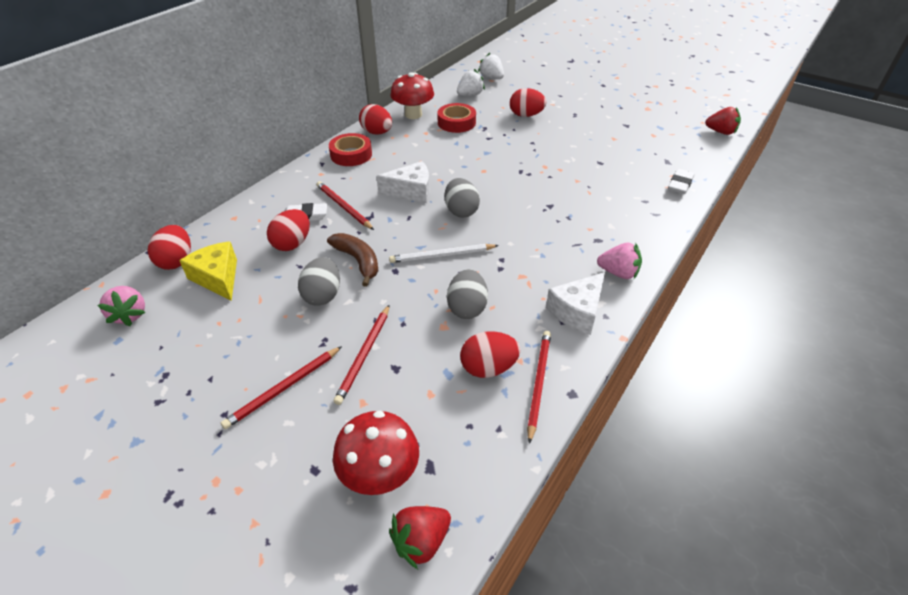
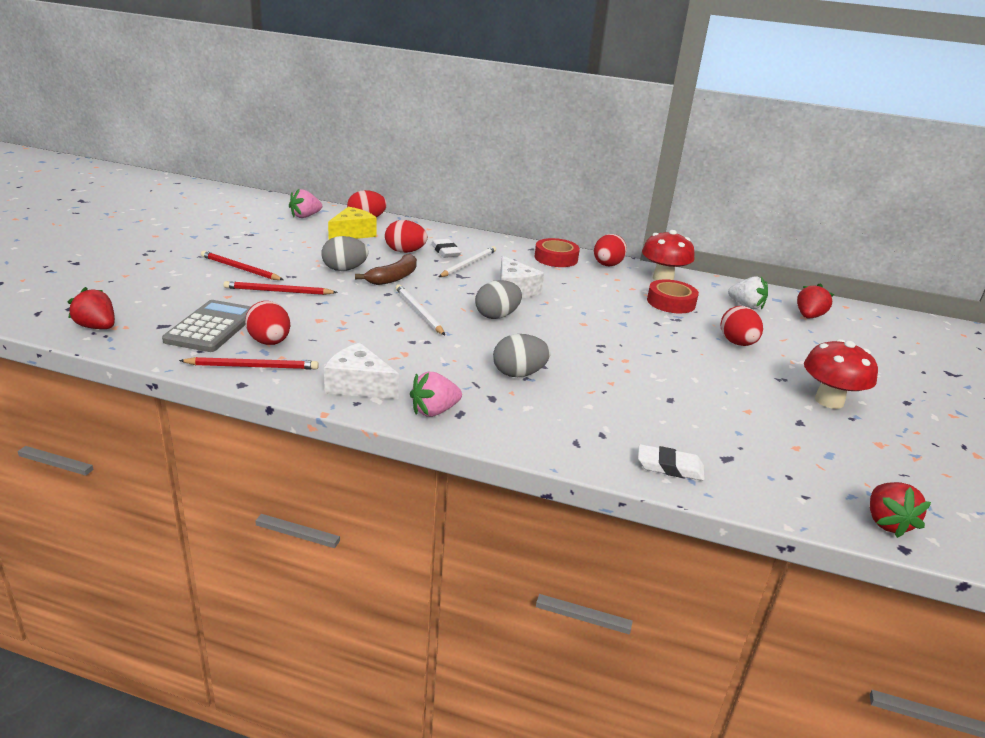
camera: 70 degrees right, 15 degrees down
red pencil [316,181,374,230] -> white pencil [439,246,496,277]
red mushroom [333,411,419,495] -> red mushroom moved to [804,339,878,409]
grey egg [447,269,488,319] -> grey egg moved to [493,334,550,377]
white strawberry [478,53,504,79] -> red strawberry [797,283,834,318]
pink strawberry [597,243,642,279] -> pink strawberry turned 60 degrees clockwise [410,372,462,417]
none -> grey calculator [162,300,251,352]

